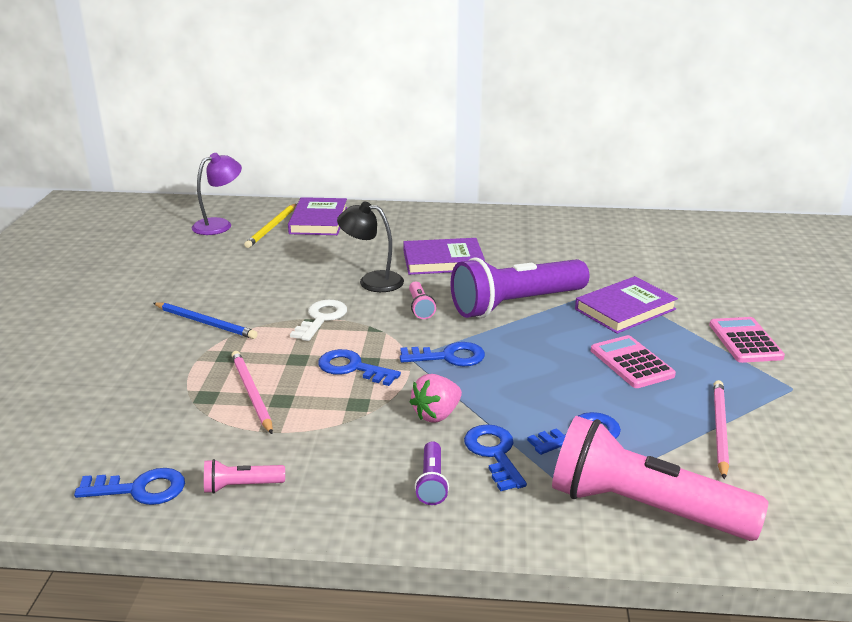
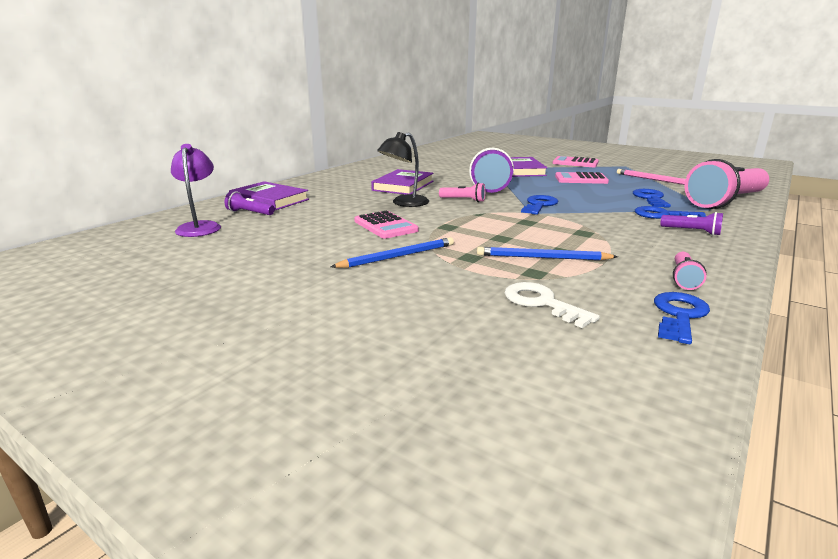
camera: 60 degrees left, 5 degrees down
pink pencil [231,351,273,434] -> blue pencil [477,247,618,260]
yellow pencil [244,204,296,248] -> purple flashlight [225,191,275,215]
white key [290,300,347,341] -> white key moved to [505,282,600,328]
blue key [318,349,401,386] -> none
pink strawberry [410,374,462,422] -> none
none -> pink calculator [354,211,419,239]

